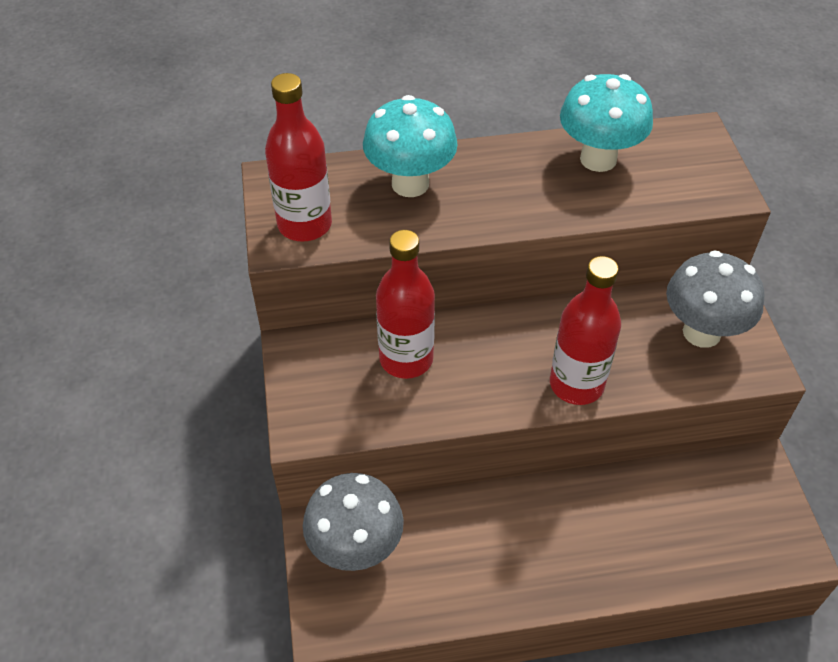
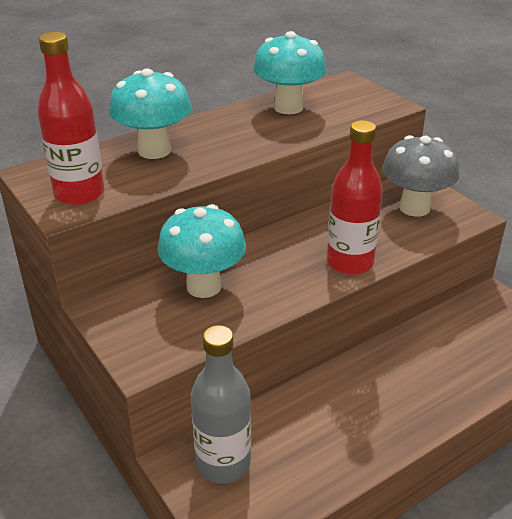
camera: 25 degrees left, 15 degrees down
grey mushroom [303,473,404,571] -> grey bottle [191,325,251,484]
red bottle [376,230,435,379] -> turquoise mushroom [157,204,246,298]

